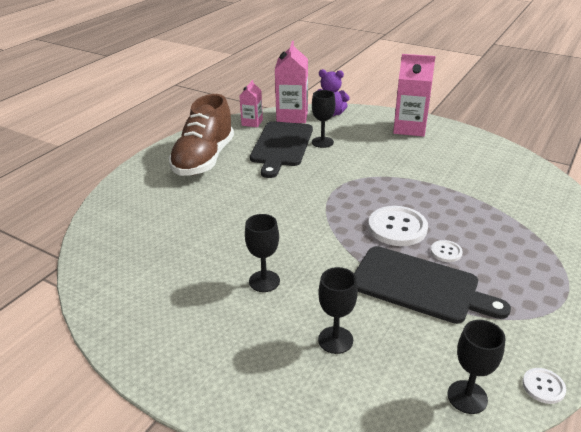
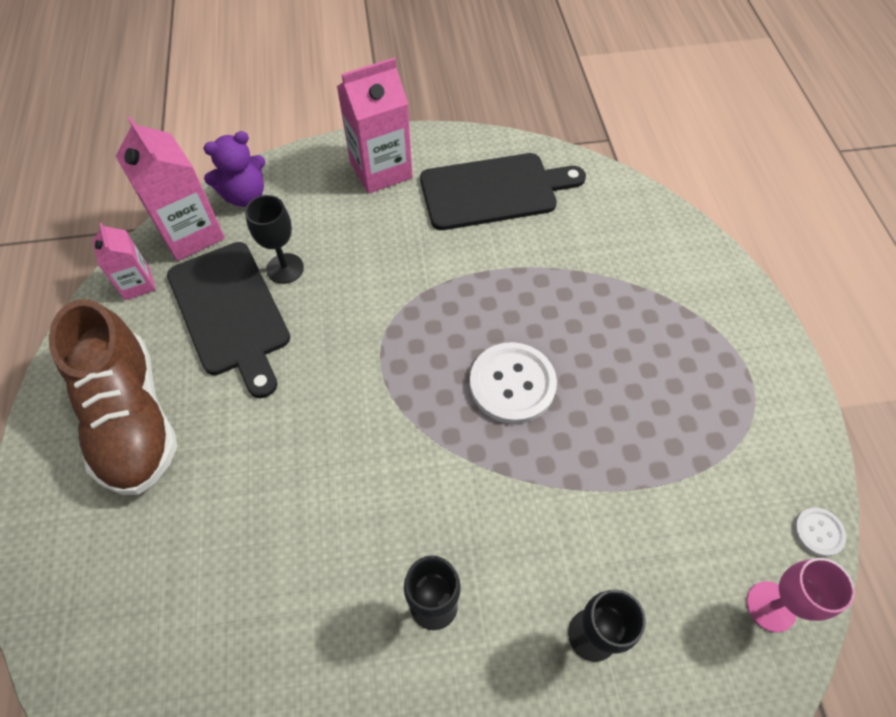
camera: 40 degrees left, 25 degrees up
black cutting board [354,246,511,324] -> black cutting board moved to [420,153,586,230]
white button [431,240,463,262] -> none
black goblet [447,320,505,414] -> pink goblet [747,558,855,632]

